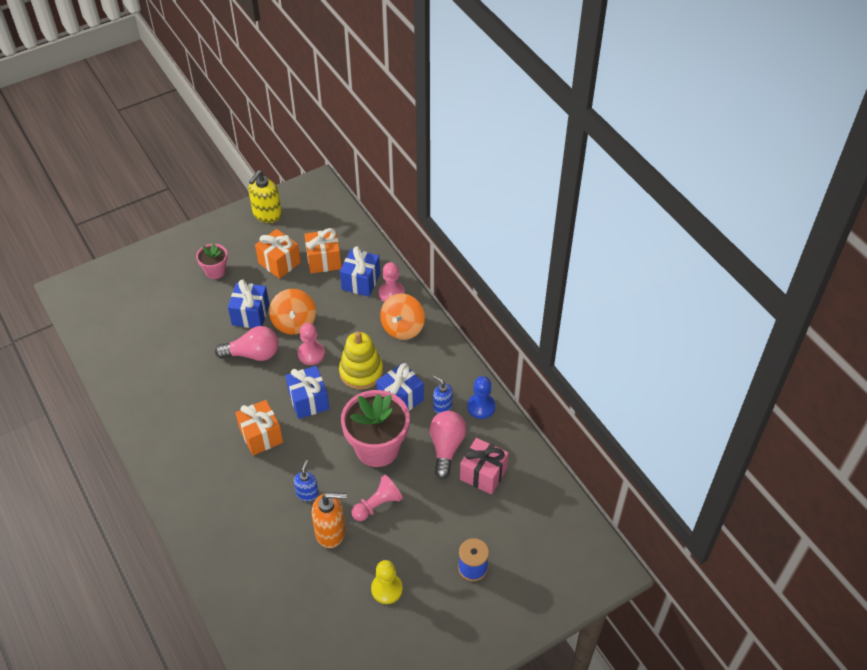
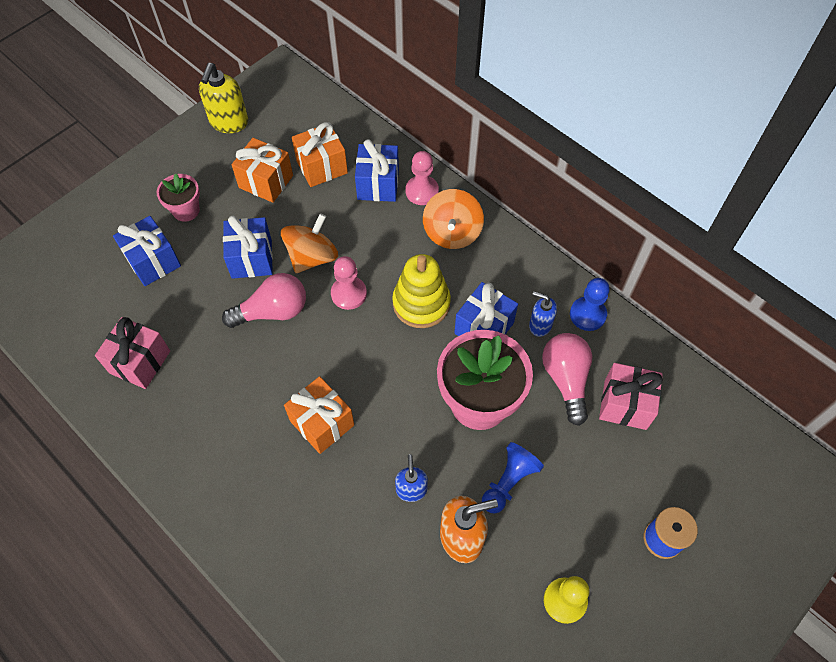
camera: 15 degrees left, 10 degrees up
orange spinning top [269,289,316,335] -> orange spinning top turned 120 degrees counterclockwise [281,213,338,273]
blue gift [286,366,329,419] -> blue gift moved to [113,216,181,286]
pink pawn [351,475,403,521] -> blue pawn [482,442,544,513]
none -> pink gift [95,317,170,389]

